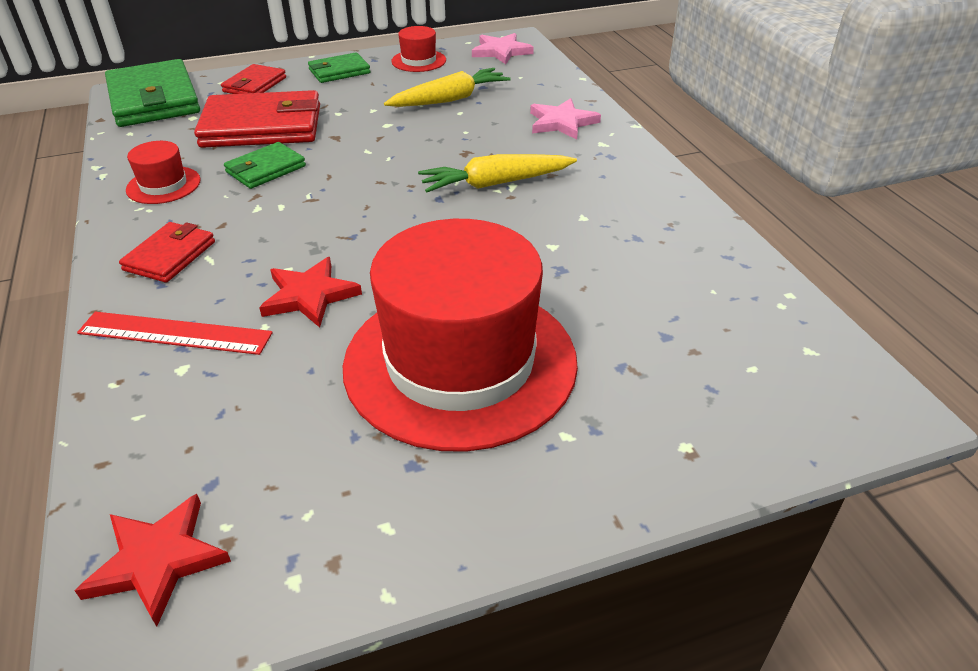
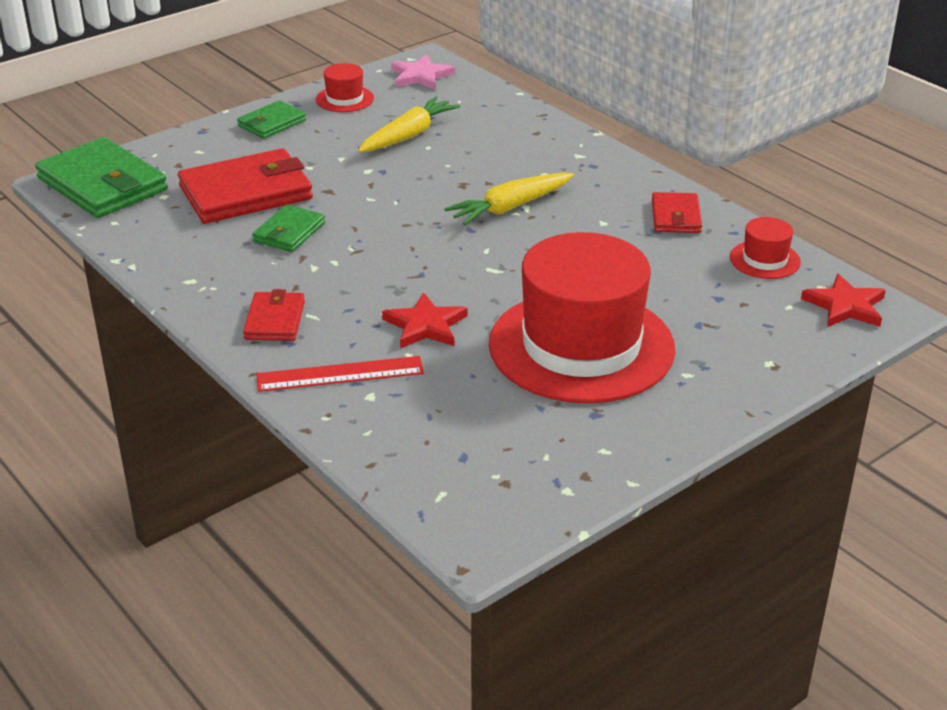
camera: 20 degrees left, 5 degrees down
red star [75,494,231,627] -> red star moved to [801,274,886,327]
red hat [126,141,201,204] -> red hat moved to [730,217,801,279]
red wallet [221,64,286,94] -> red wallet moved to [652,192,702,233]
pink star [530,98,601,140] -> none

